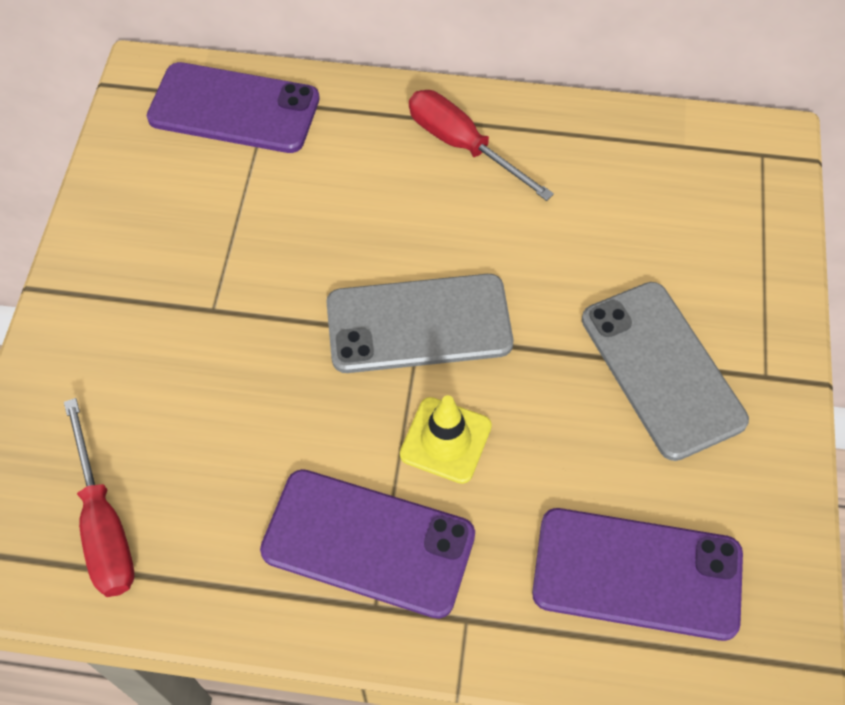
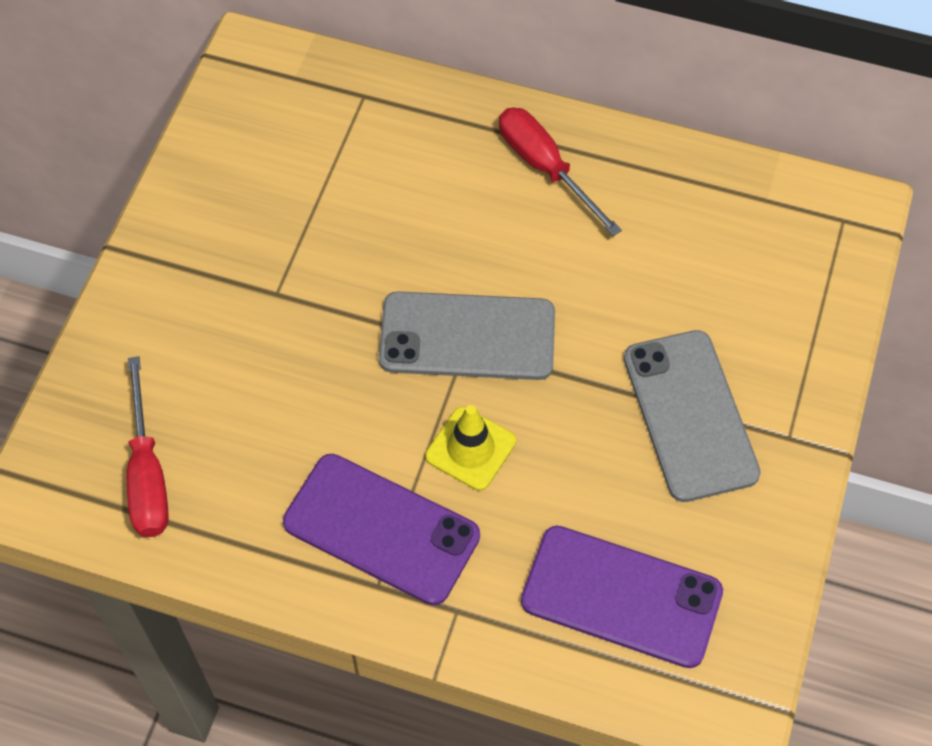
camera: 10 degrees right, 0 degrees up
purple phone [147,62,320,153] -> none

